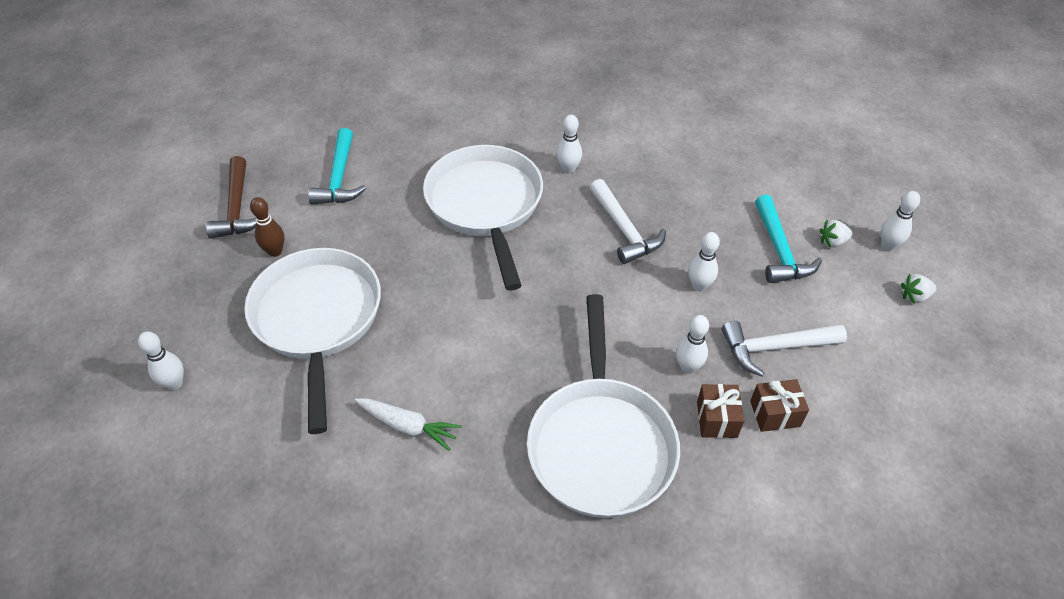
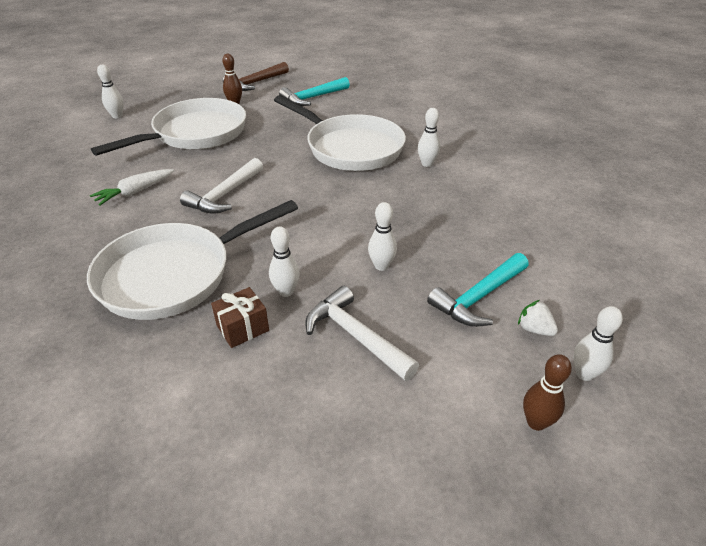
camera: 55 degrees right, 10 degrees down
white carrot [355,398,462,451] -> white carrot turned 60 degrees clockwise [90,169,174,206]
white pan [423,145,543,291] -> white pan turned 90 degrees clockwise [274,95,406,171]
white hammer [590,179,666,264] -> white hammer moved to [180,158,263,214]
brown gift [750,379,809,432] -> none
white strawberry [901,274,936,304] -> brown bowling pin [523,354,572,431]

